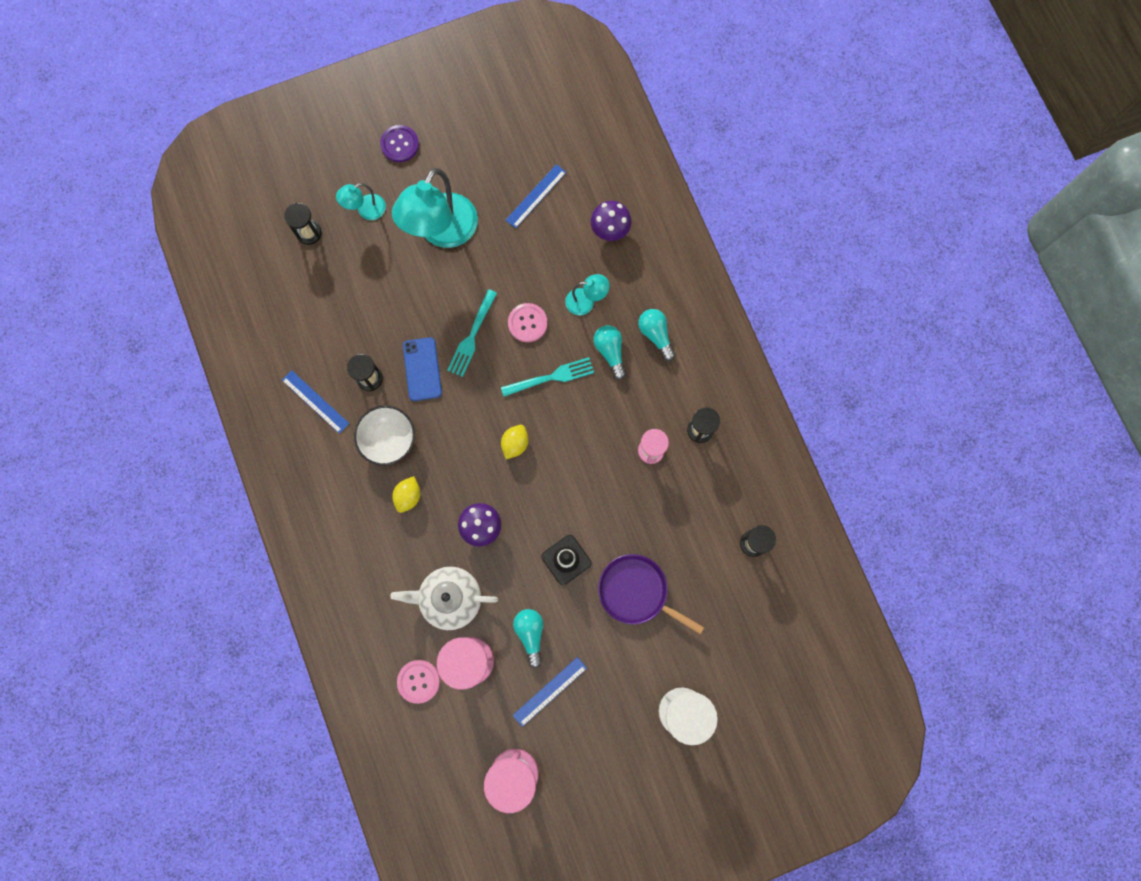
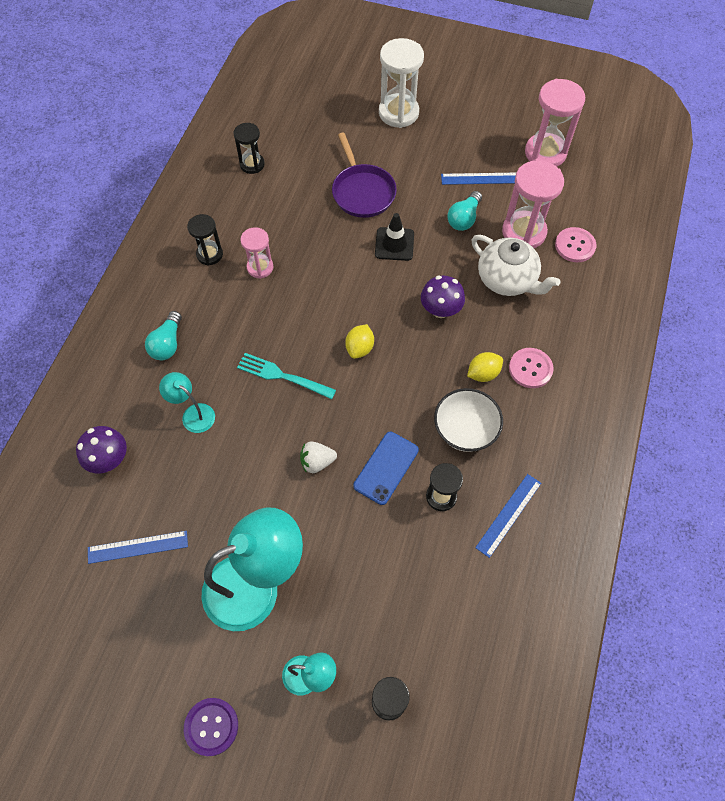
camera: 140 degrees left, 15 degrees down
blue ruler [282,370,349,434] -> blue ruler turned 45 degrees clockwise [475,474,541,558]
turquoise fork [447,289,497,377] -> white strawberry [300,442,337,473]
yellow lemon [501,425,529,459] -> yellow lemon turned 45 degrees counterclockwise [345,324,374,359]
pink button [508,303,547,342] -> pink button moved to [509,348,554,388]
turquoise light bulb [593,325,626,380] -> none

